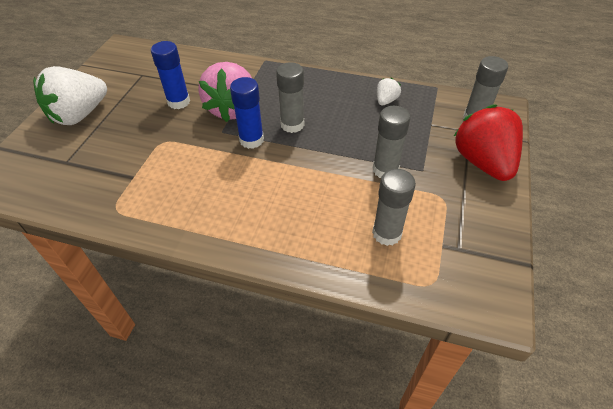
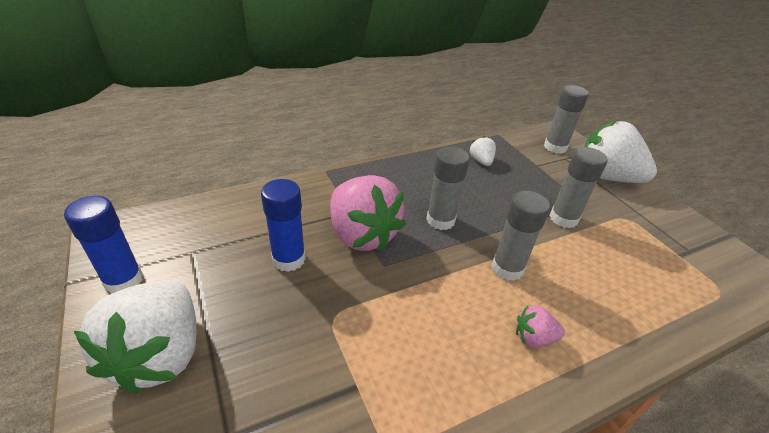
camera: 45 degrees left, 10 degrees down
blue glue stick [230,77,264,149] -> blue glue stick moved to [64,196,143,294]
grey glue stick [372,169,416,246] -> grey glue stick moved to [491,191,550,281]
red strawberry [454,104,523,181] -> white strawberry [584,120,657,183]
none -> pink strawberry [516,305,565,347]

